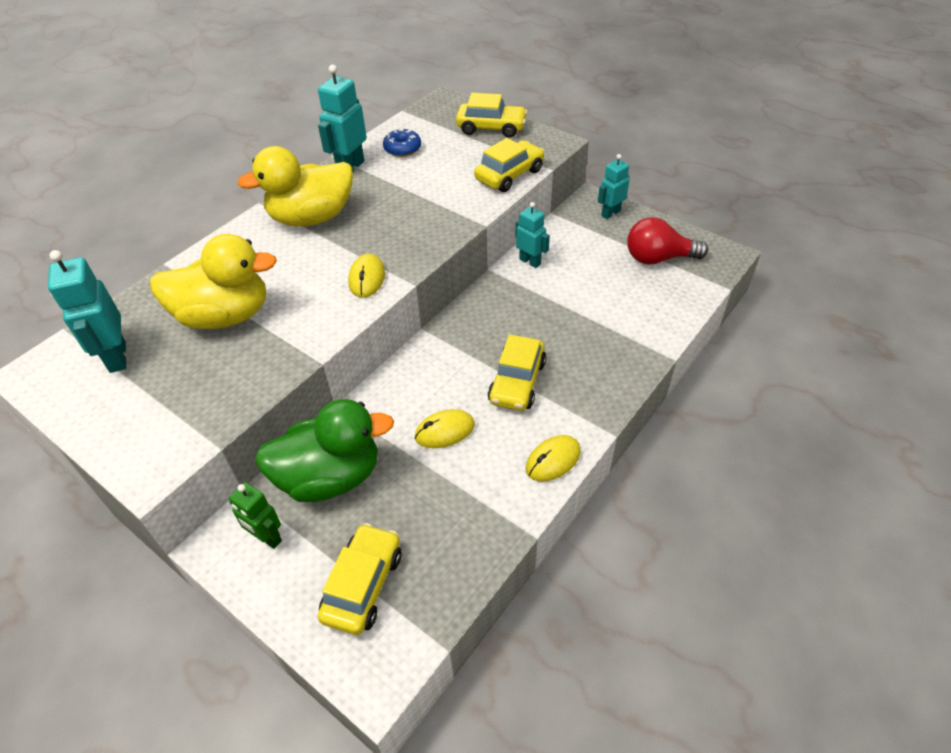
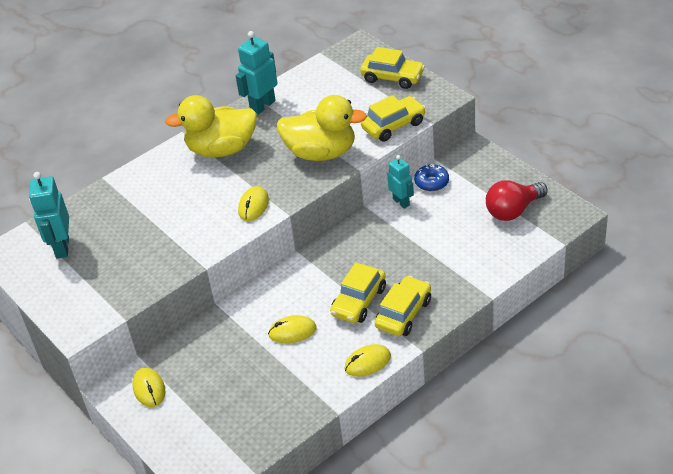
camera: 15 degrees right, 5 degrees down
yellow duck [150,234,277,329] -> yellow duck moved to [277,95,367,161]
green robot [229,482,282,549] -> yellow mouse [132,367,165,407]
green duck [255,399,394,502] -> none
yellow car [318,523,401,635] -> yellow car moved to [375,276,431,336]
blue donut [383,128,421,157] -> blue donut moved to [414,164,449,191]
turquoise robot [598,154,629,219] -> none
red light bulb [627,217,708,265] -> red light bulb turned 45 degrees counterclockwise [486,180,548,221]

